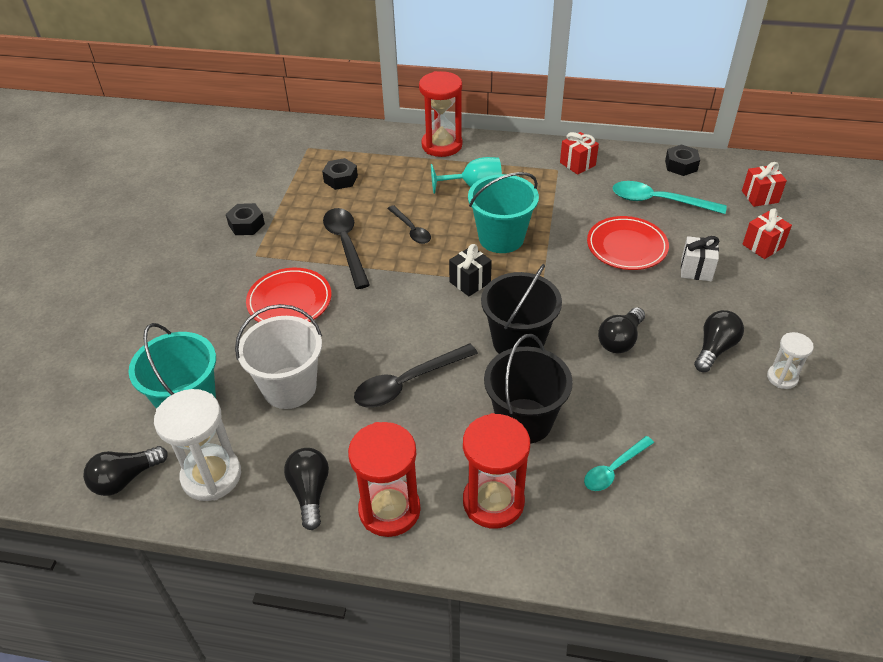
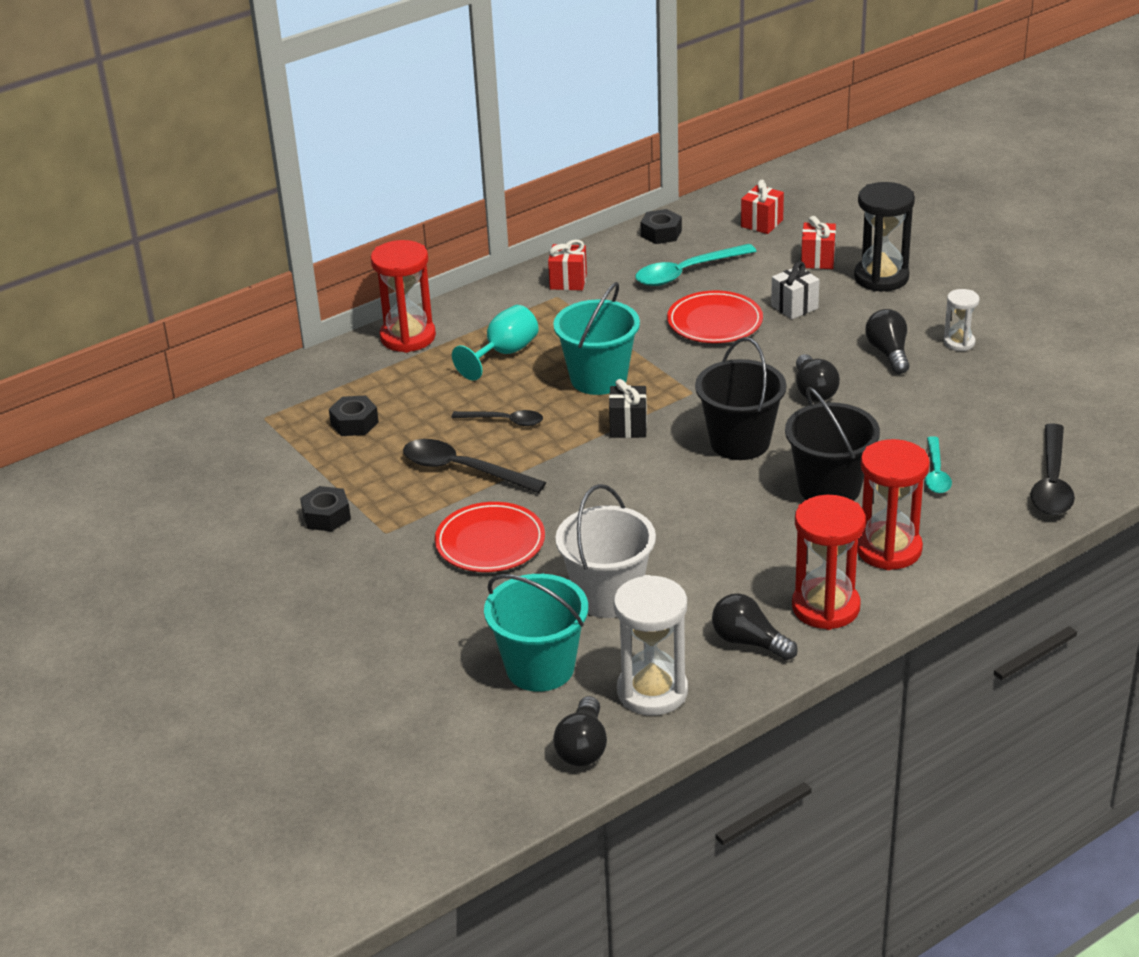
camera: 45 degrees left, 10 degrees down
black spoon [354,344,478,408] -> black spoon moved to [1030,423,1075,515]
none -> black hourglass [854,182,915,291]

